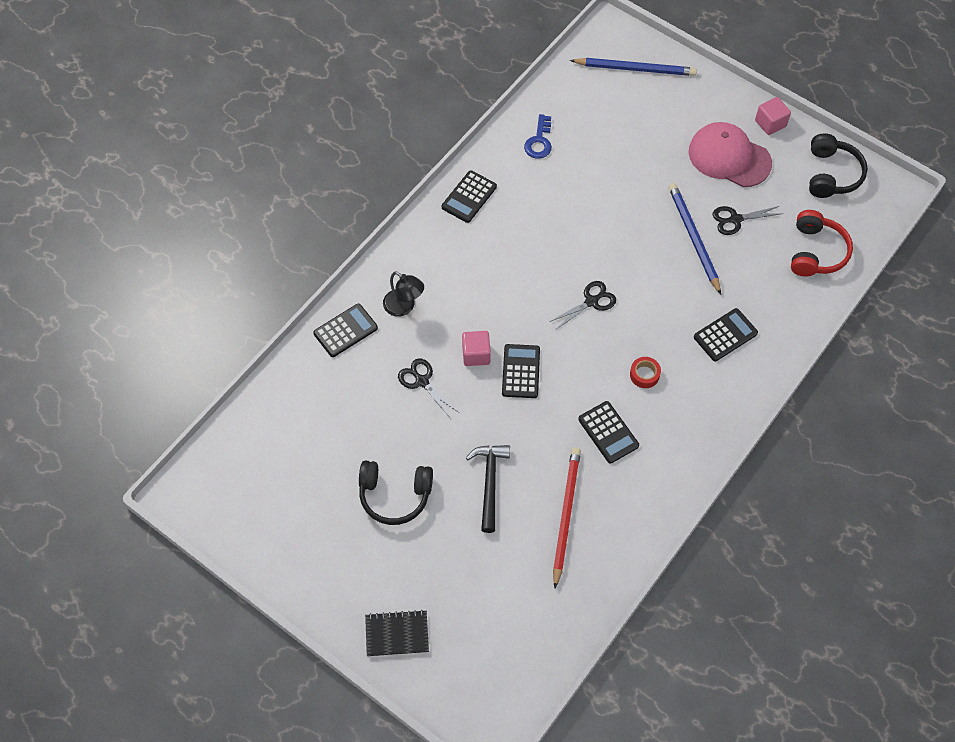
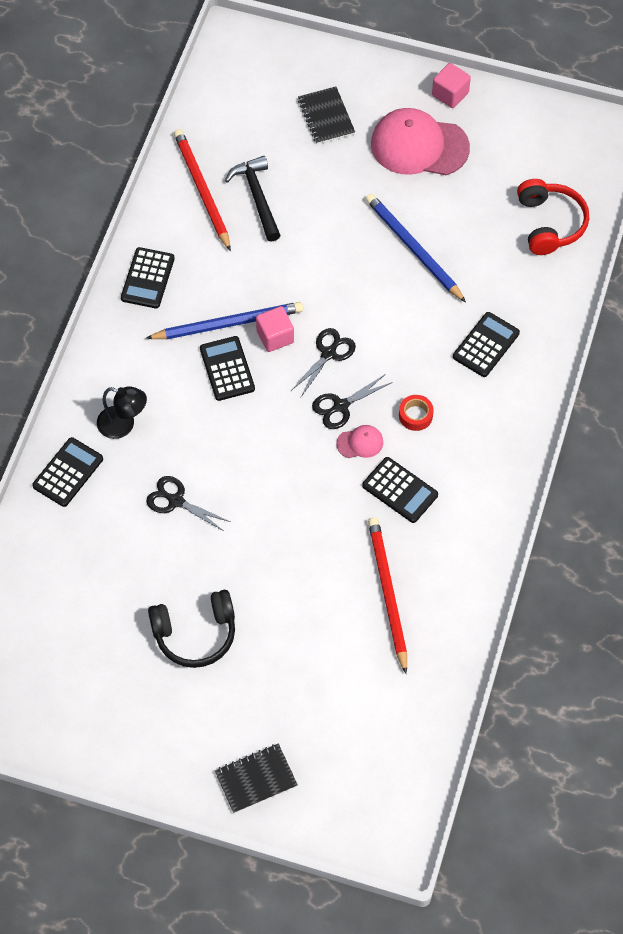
camera: 20 degrees left, 0 degrees up
pink cube [462,331,491,366] -> pink cube moved to [256,306,294,352]
black hammer [466,445,510,533] -> black hammer moved to [225,156,281,242]
black calculator [502,344,540,398] -> black calculator moved to [200,336,255,401]
blue key [524,114,552,159] -> red pencil [174,129,231,251]
blue pencil [570,58,697,76] -> blue pencil moved to [146,302,303,339]
black scissors [712,206,783,235] -> black scissors moved to [312,374,393,429]
black headphones [809,133,868,198] -> none
none -> black notebook [298,86,355,144]
none -> pink cap [336,425,383,458]

